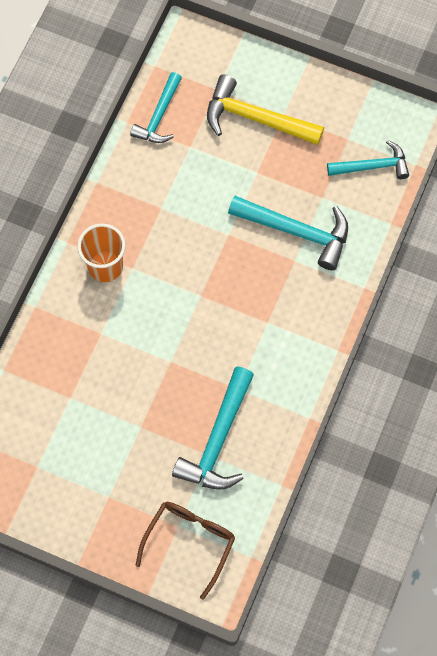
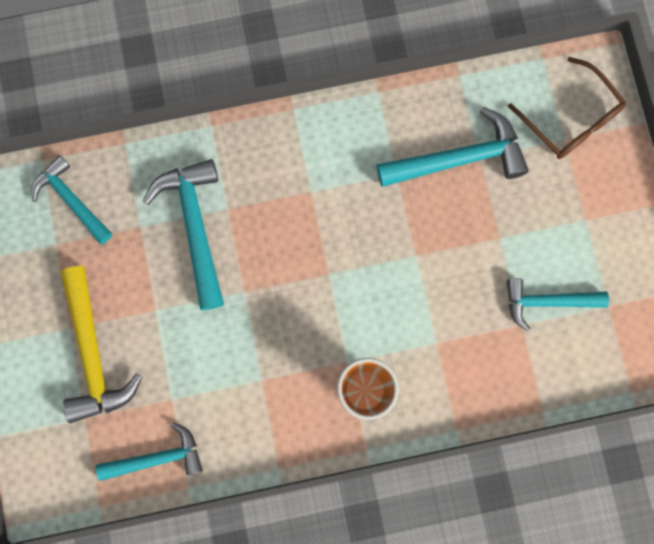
camera: 125 degrees left, 10 degrees up
brown glasses [136,502,235,600] -> brown glasses turned 120 degrees counterclockwise [508,57,626,159]
none -> turquoise hammer [507,278,609,331]

